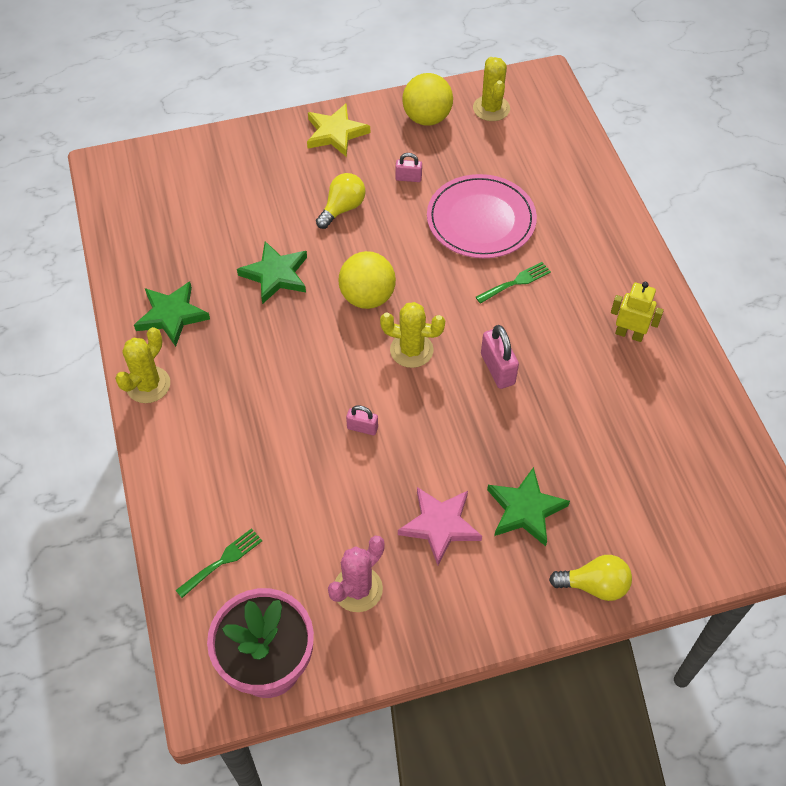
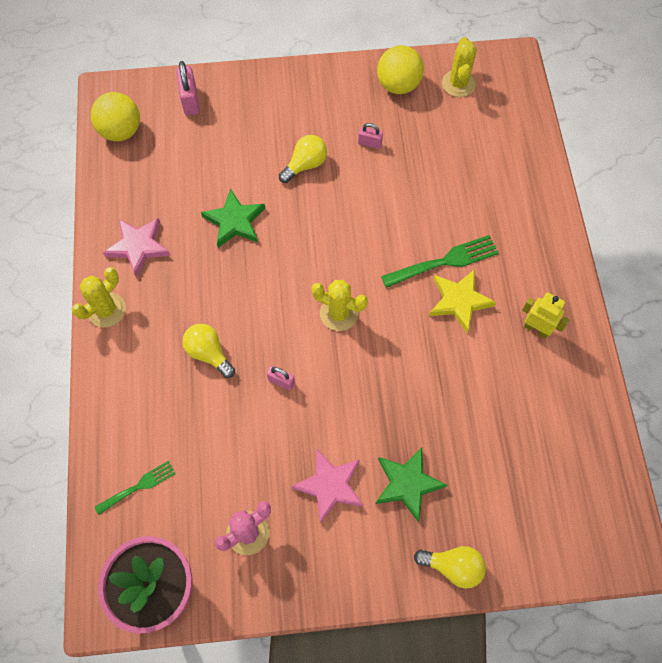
camera: 10 degrees right, 10 degrees up
green star [134,281,210,347] -> pink star [103,218,171,277]
yellow star [307,103,370,157] -> yellow star moved to [429,269,496,333]
yellow ball [338,251,396,309] -> yellow ball moved to [91,92,140,141]
pink plate [427,174,537,258] -> none
green fork [476,262,551,304] -> green fork [381,235,499,288], size x1.61
pink padlock [481,325,519,389] -> pink padlock moved to [176,61,200,116]
none -> yellow light bulb [182,324,235,378]

